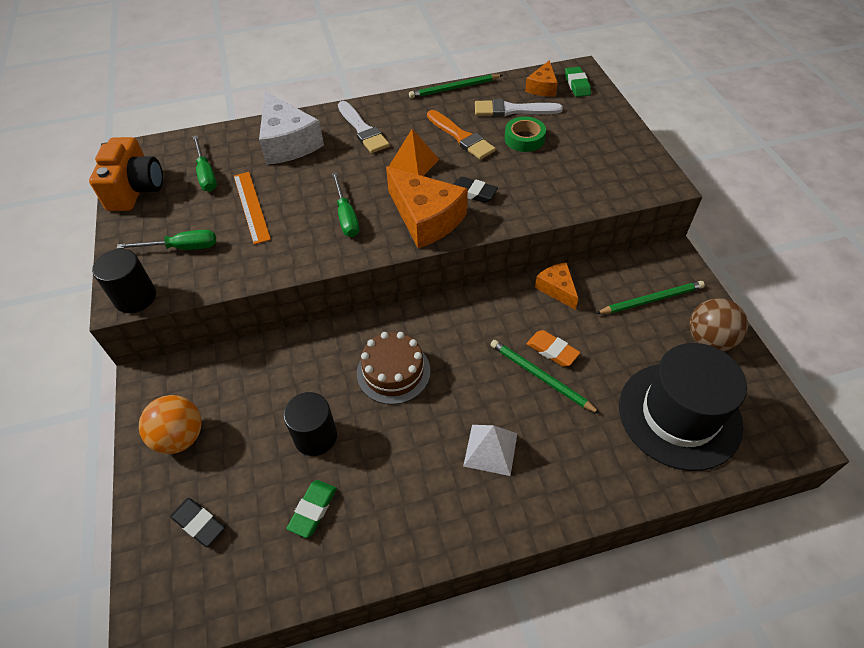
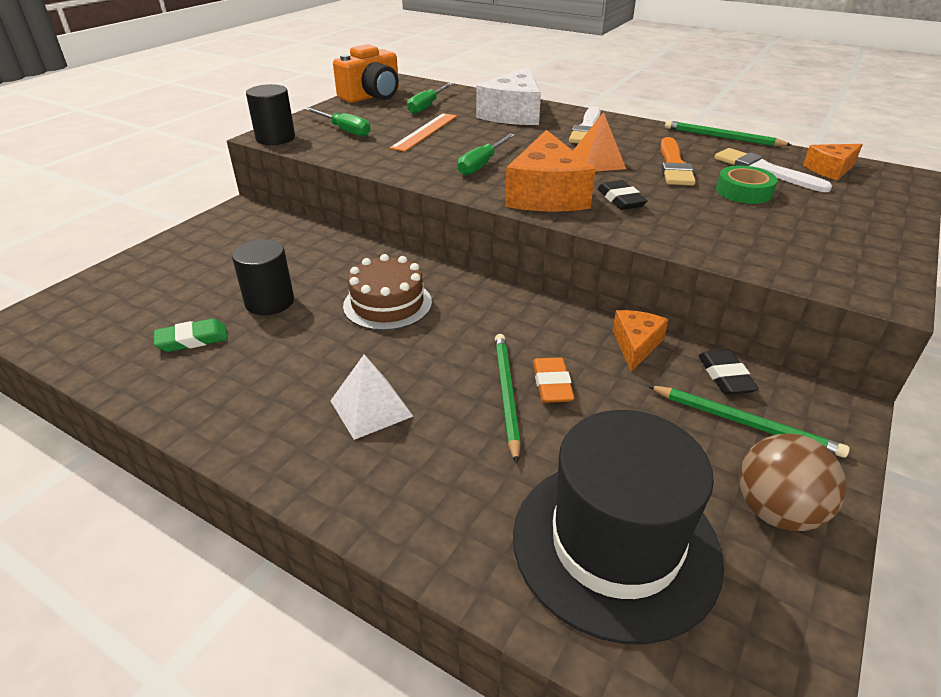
camera: 45 degrees right, 15 degrees down
orange ball [139,395,202,454] -> none
black eraser [170,498,225,547] -> black eraser moved to [698,350,759,395]
green eraser [565,67,591,97] -> none

